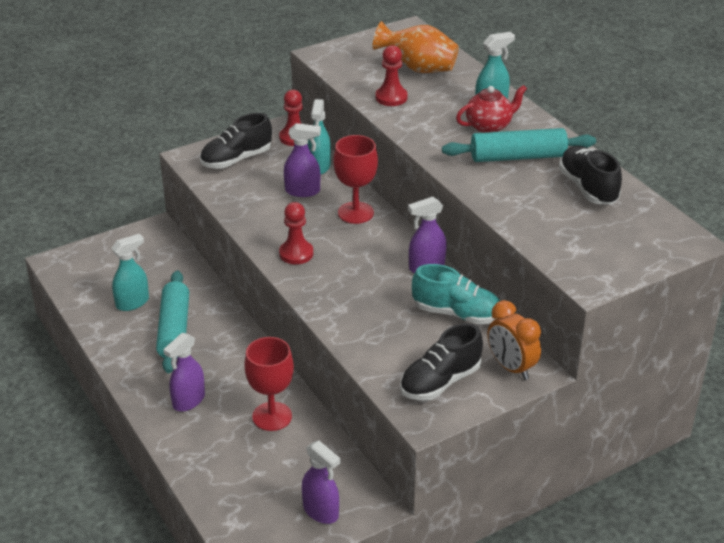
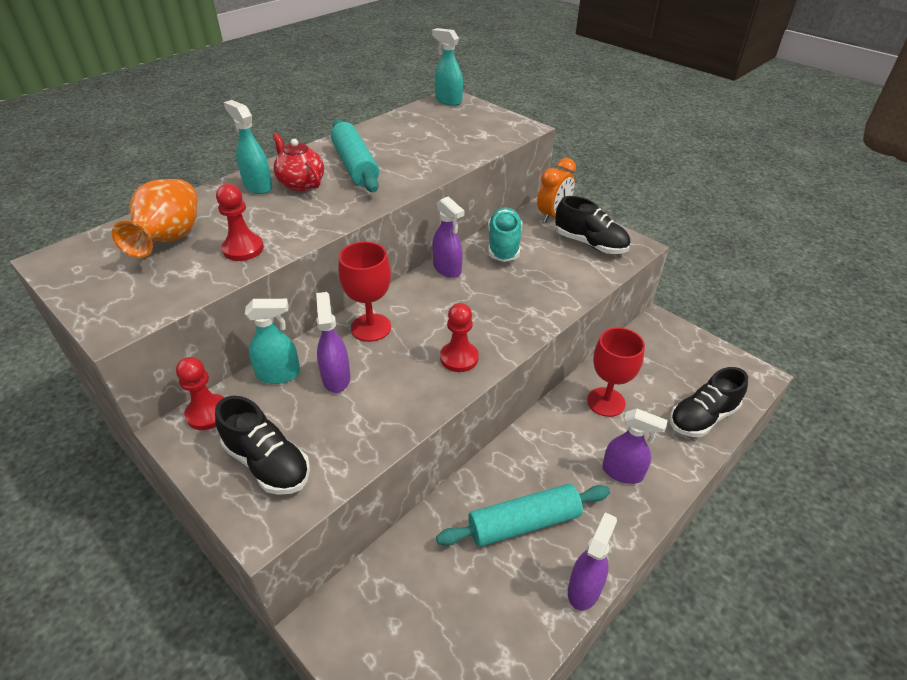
camera: 105 degrees left, 5 degrees up
turquoise spray bottle [111,234,149,311] -> turquoise spray bottle moved to [432,28,463,106]
purple spray bottle [302,440,341,524] -> purple spray bottle moved to [568,512,617,611]
black shoe [559,146,622,205] -> black shoe moved to [670,367,748,437]

